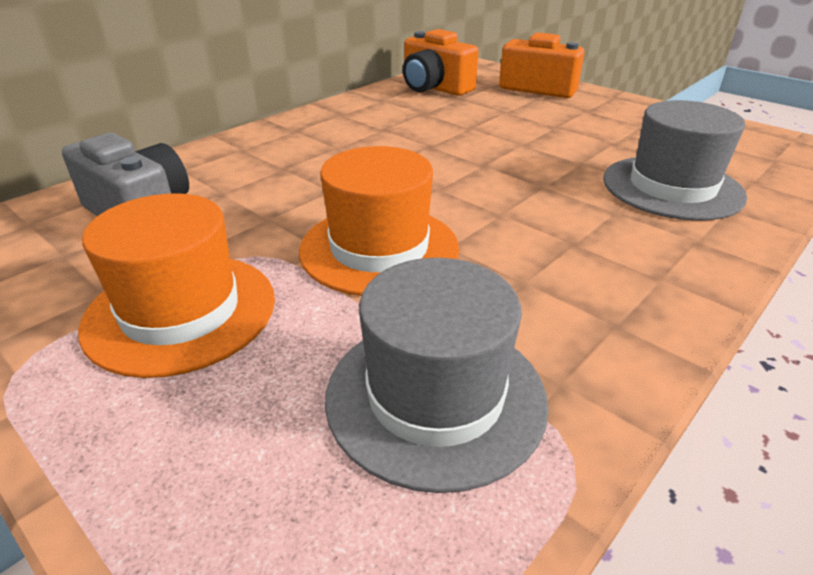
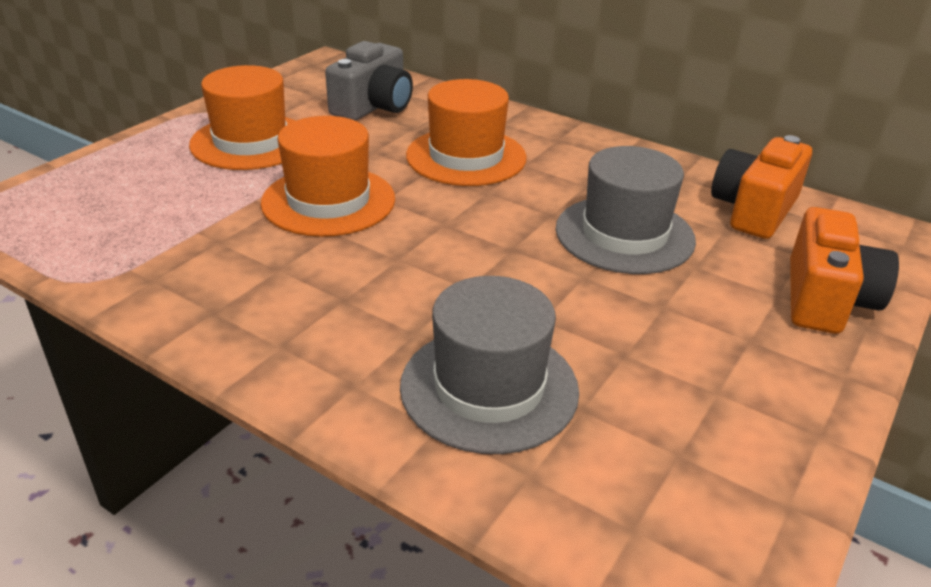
camera: 80 degrees right, 0 degrees up
grey hat [325,258,549,493] -> grey hat moved to [556,146,696,274]
none -> orange hat [406,79,527,186]

